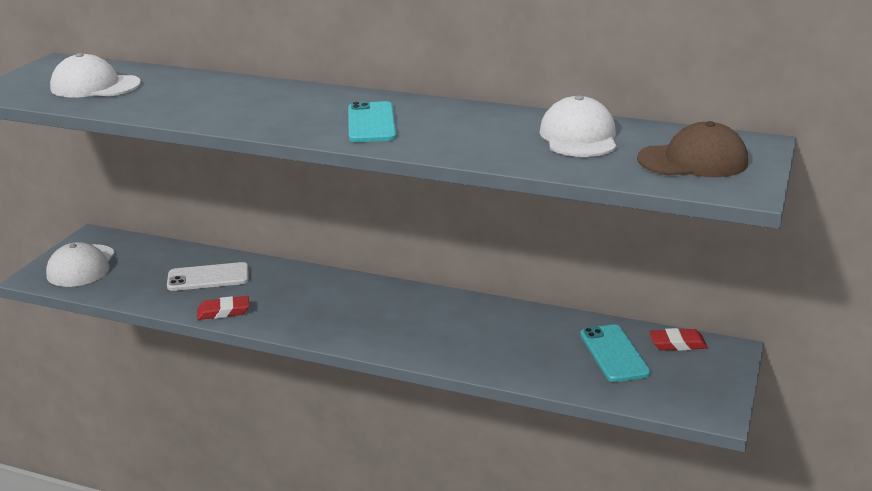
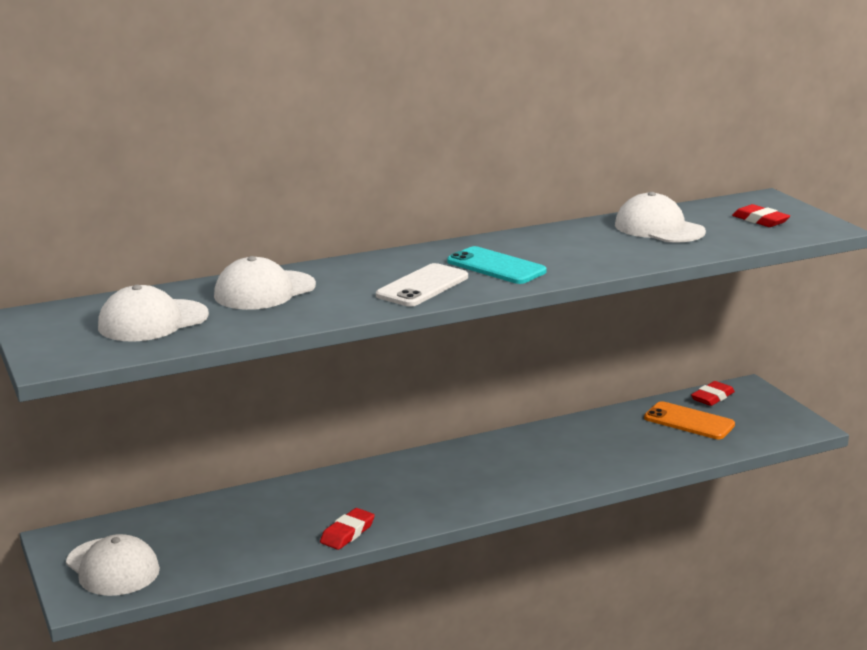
camera: 45 degrees left, 5 degrees down
white phone [167,262,249,291] -> white phone moved to [376,263,468,307]
turquoise phone [580,325,650,382] -> orange phone [644,401,735,439]
brown cap [637,121,748,177] -> red eraser [732,204,790,227]
none -> white cap [214,256,316,310]

